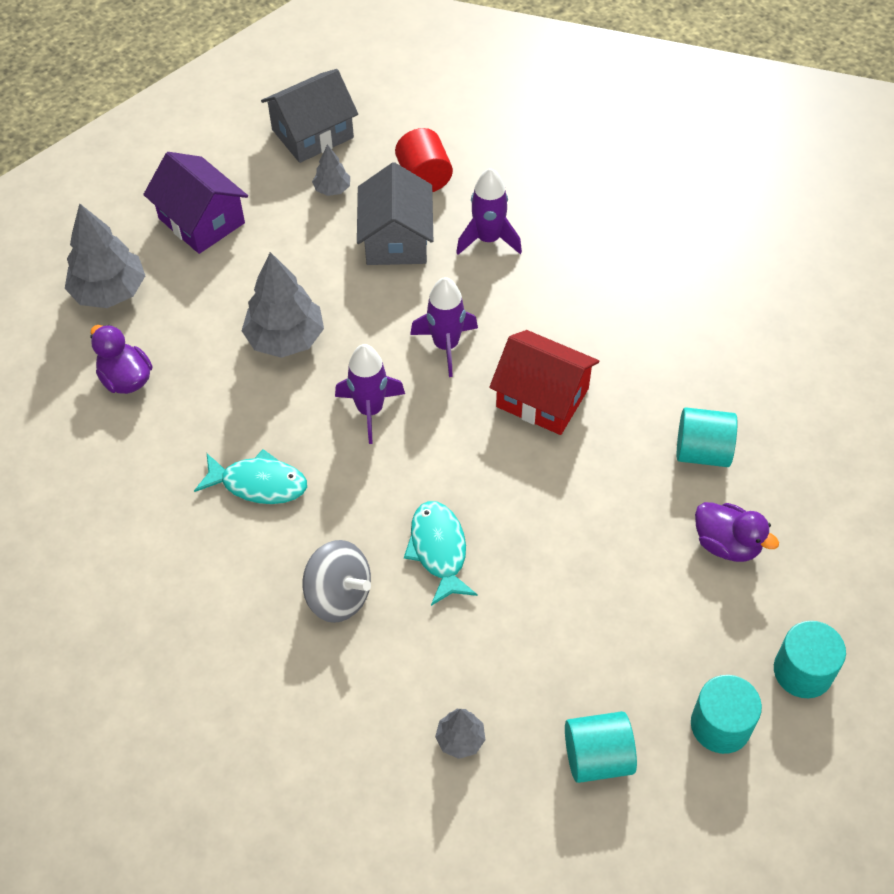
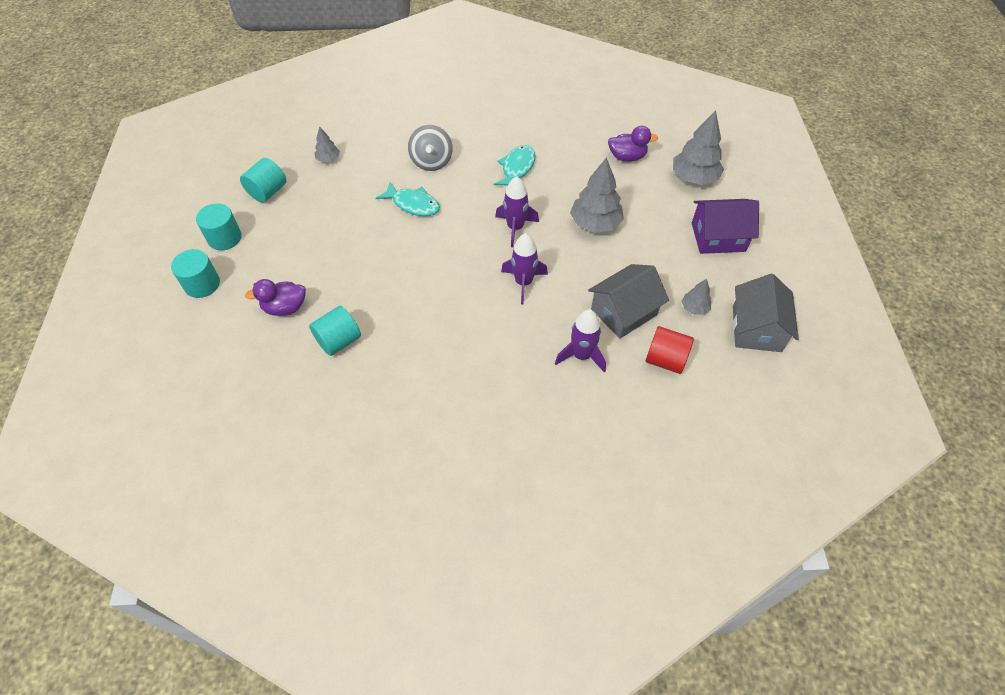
camera: 130 degrees right, 0 degrees up
turquoise fish [194,449,307,504] -> turquoise fish turned 150 degrees clockwise [493,145,535,185]
grey spinning top [303,540,371,623] -> grey spinning top turned 75 degrees counterclockwise [408,125,453,171]
grey house [357,162,433,265] -> grey house turned 75 degrees counterclockwise [588,264,669,339]
red house [489,330,599,435] -> none

